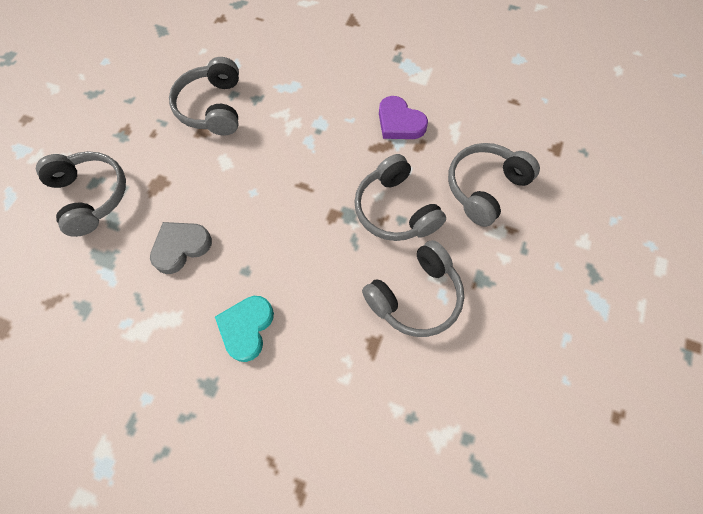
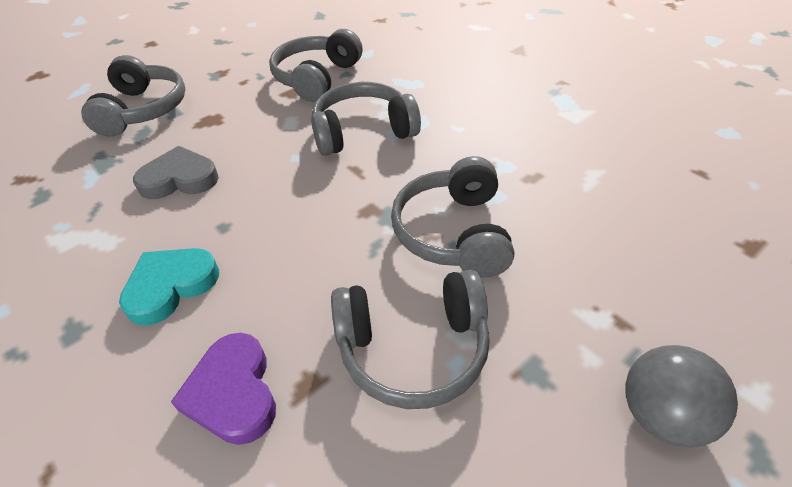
camera: 30 degrees right, 20 degrees down
purple heart [379,96,428,139] -> purple heart moved to [171,333,276,445]
grey headphones [448,143,540,227] -> grey headphones moved to [311,82,421,156]
none -> grey ball [625,345,738,448]

